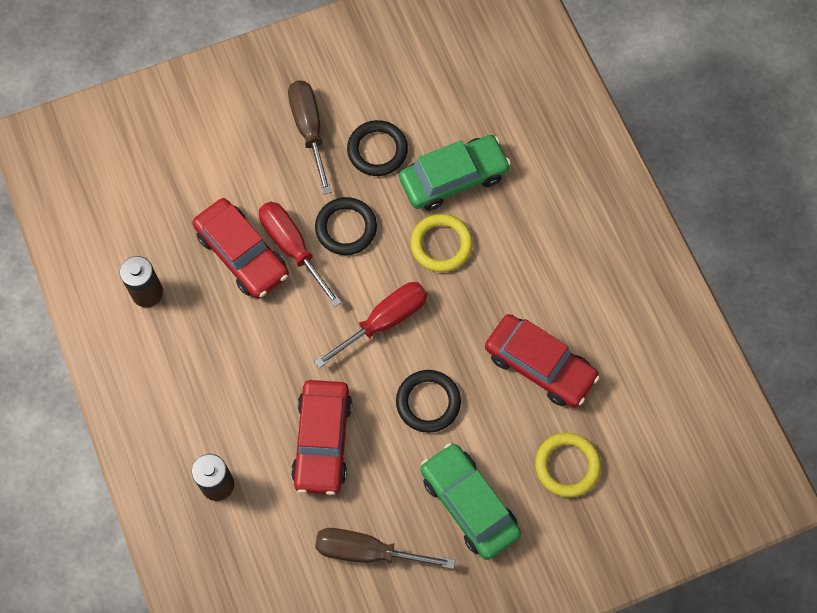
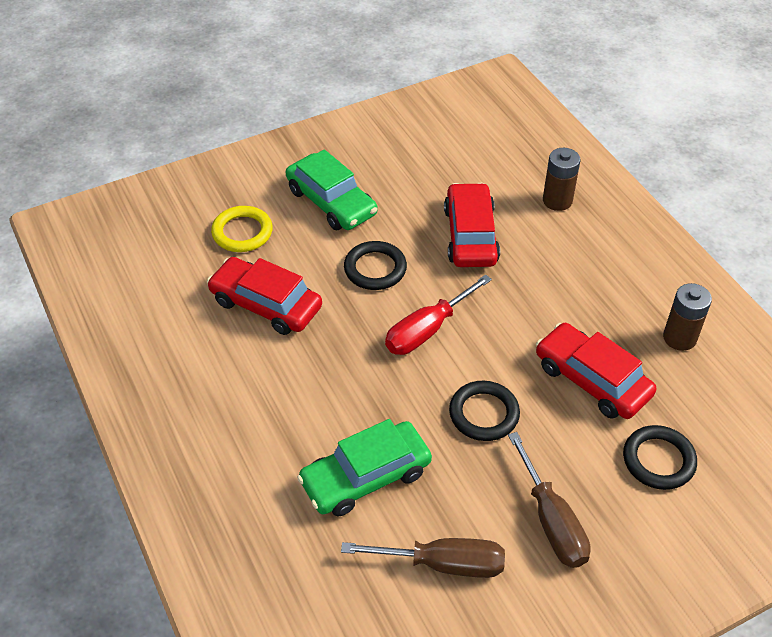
camera: 175 degrees right, 20 degrees down
red screwdriver [259,202,342,307] -> none
brown screwdriver [315,528,455,569] -> brown screwdriver moved to [341,538,505,578]
black ring [347,120,408,176] -> black ring moved to [623,425,697,490]
yellow ring [410,214,473,272] -> none

